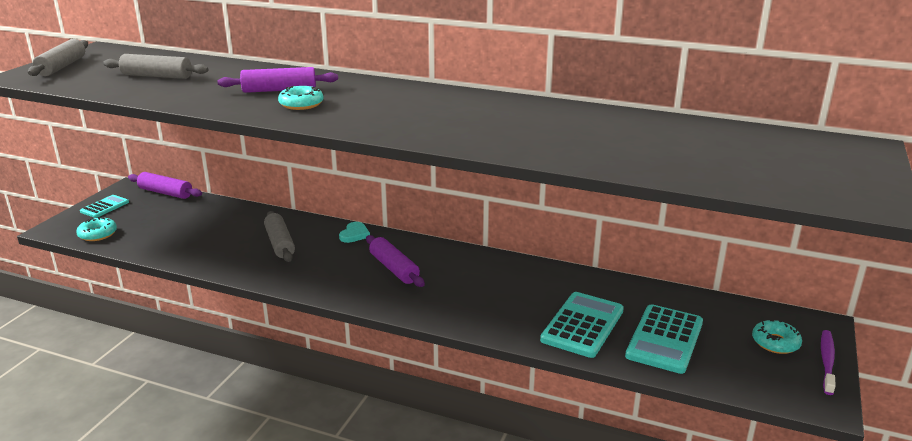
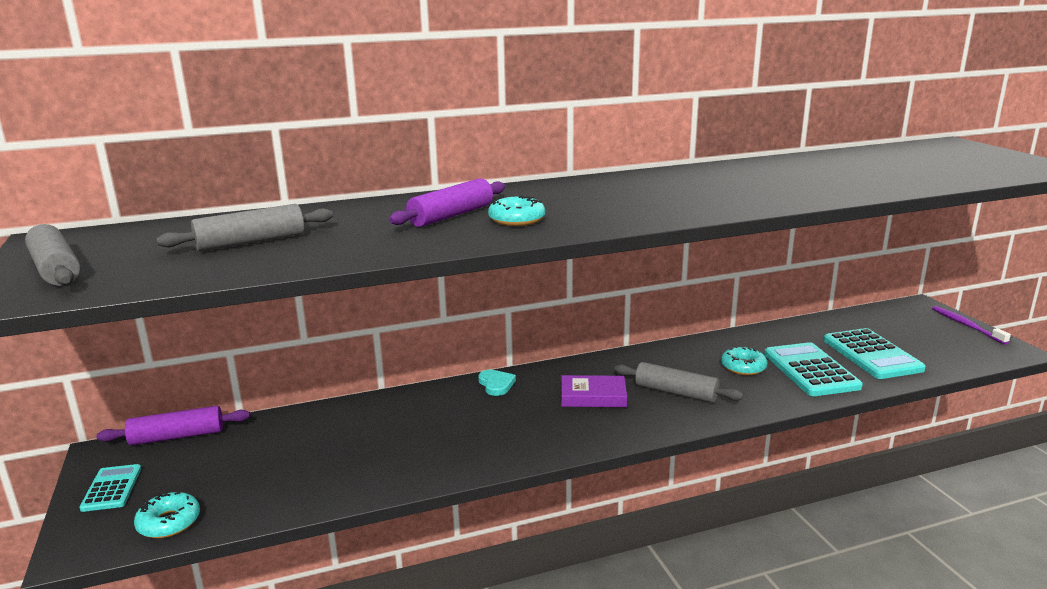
camera: 40 degrees left, 5 degrees down
grey rolling pin [264,211,295,262] -> grey rolling pin moved to [614,362,744,403]
purple rolling pin [366,235,425,287] -> purple book [561,375,627,407]
turquoise donut [752,320,802,354] -> turquoise donut moved to [721,346,767,375]

